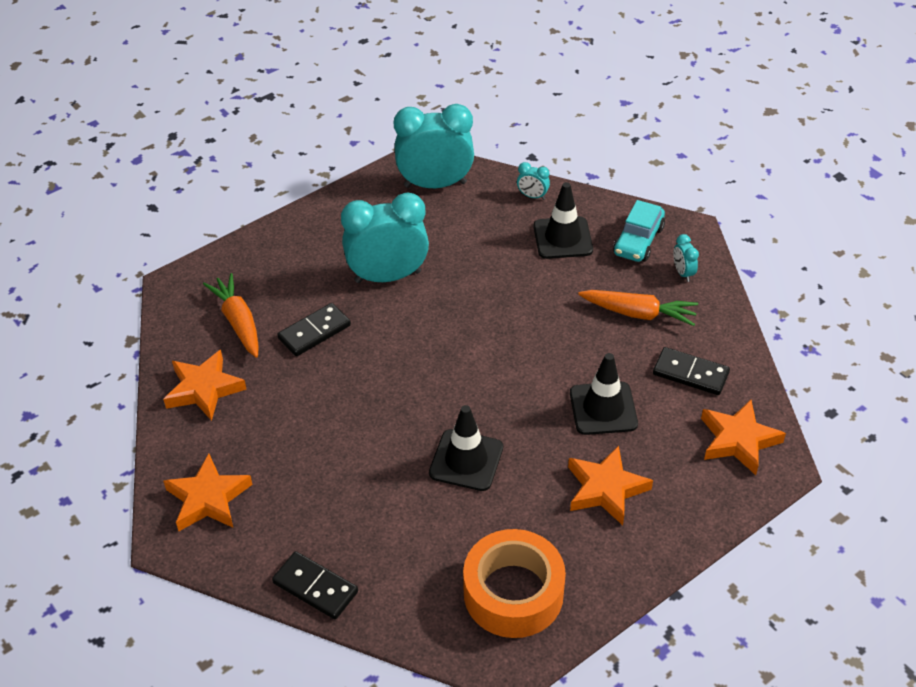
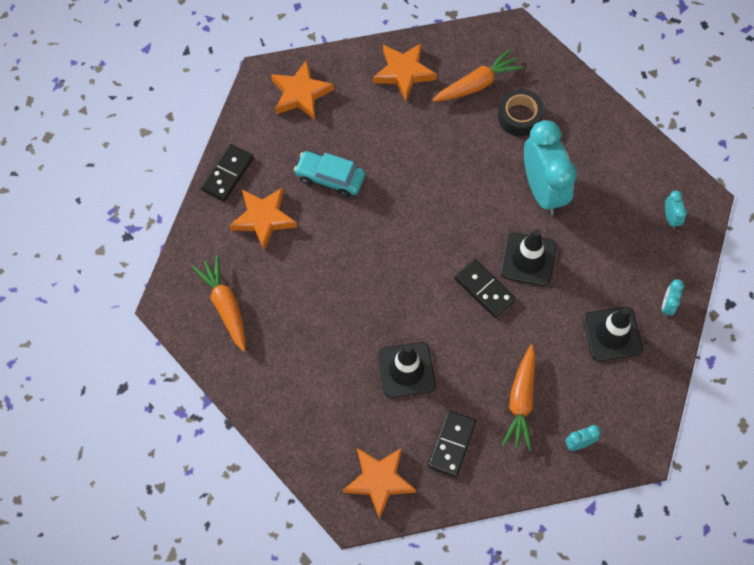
camera: 85 degrees right, 20 degrees up
black domino [277,303,351,356] -> black domino moved to [454,259,516,318]
turquoise clock [394,104,474,188] -> turquoise clock [665,191,687,229], size x0.41
black traffic cone [429,405,503,491] -> black traffic cone moved to [500,229,557,286]
orange tape [463,529,566,638] -> orange carrot [192,255,245,352]
orange star [568,445,653,525] -> orange star moved to [229,187,297,251]
turquoise car [613,200,665,262] -> turquoise car moved to [294,151,365,198]
none -> black tape [498,89,544,136]

